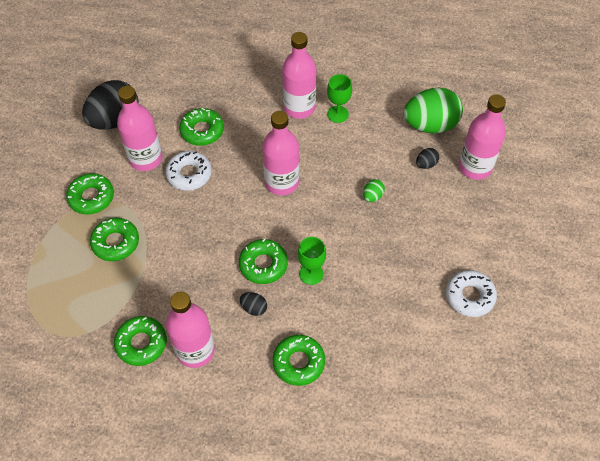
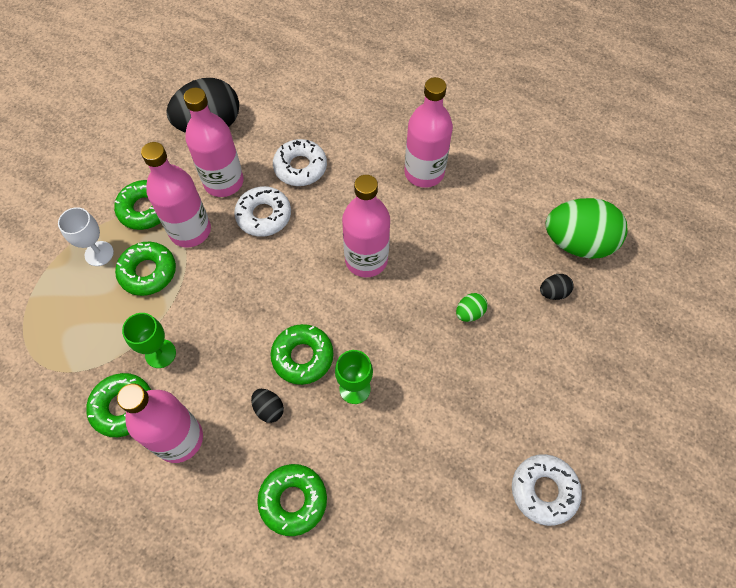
camera: 20 degrees right, 5 degrees up
green donut [179,108,224,146] -> white donut [273,139,327,186]
green goblet [327,74,352,123] -> green goblet moved to [122,313,176,368]
pink bottle [459,94,506,180] -> pink bottle moved to [141,142,211,247]
none -> white goblet [58,207,114,266]

